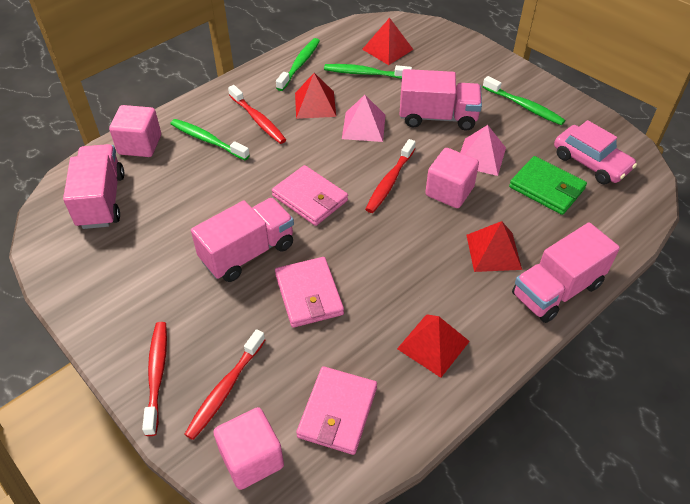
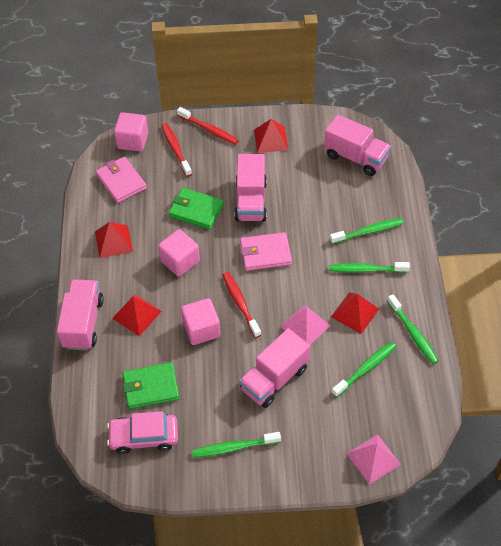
camera: 130 degrees right, 5 degrees up
pink cube [109,105,161,157] -> pink cube moved to [158,229,200,277]
red toothbrush [228,85,286,144] -> green toothbrush [329,262,410,273]
pink wallet [275,257,344,328] -> green wallet [169,188,224,230]
red pyramid [362,18,414,65] -> red pyramid moved to [254,119,288,153]
pink pyramid [460,125,506,176] -> pink pyramid moved to [346,434,401,484]

